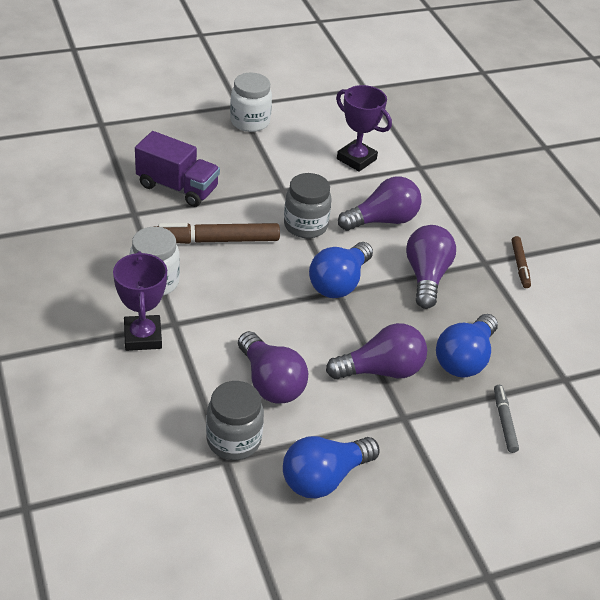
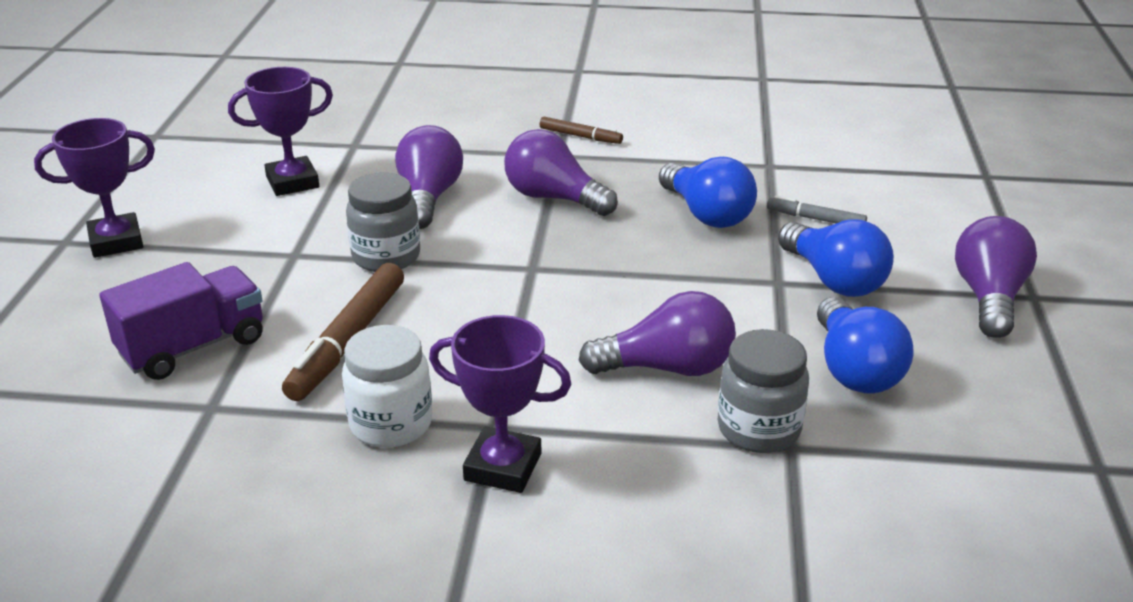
camera: 60 degrees left, 10 degrees down
white jar [230,73,272,132] -> purple trophy [34,118,155,258]
blue light bulb [309,242,373,298] -> blue light bulb moved to [778,219,894,297]
purple light bulb [326,323,427,380] -> purple light bulb moved to [955,216,1037,338]

